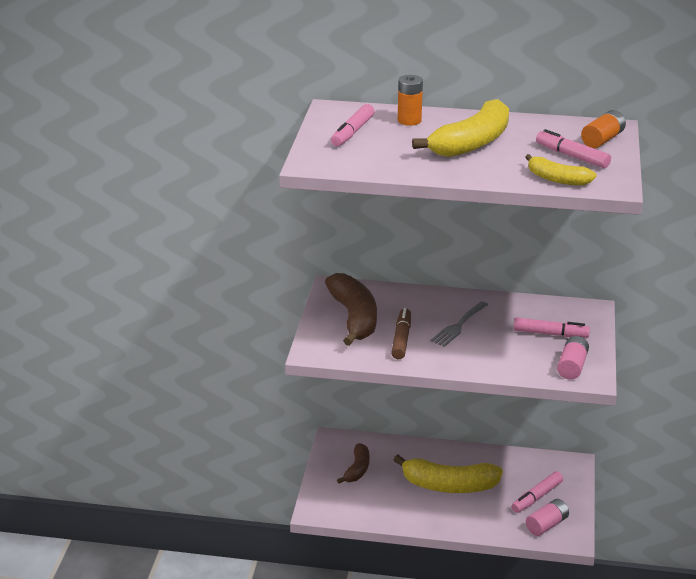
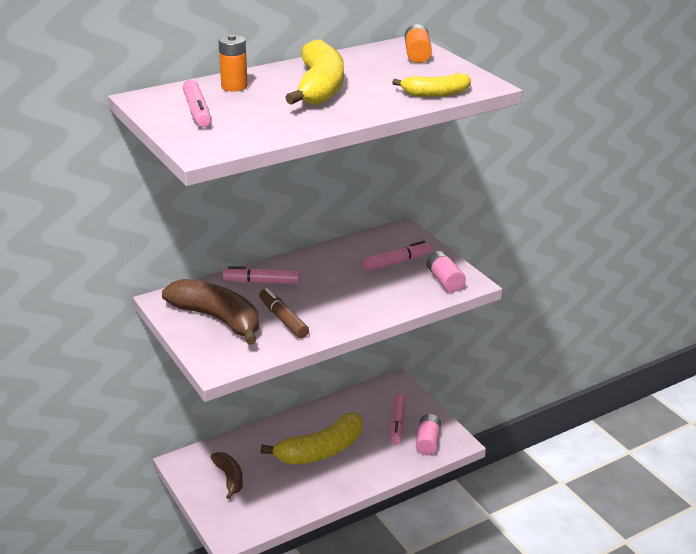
camera: 40 degrees left, 0 degrees up
grey fork [430,301,488,347] -> none
pink marker [536,129,611,168] -> pink marker moved to [223,266,300,284]

